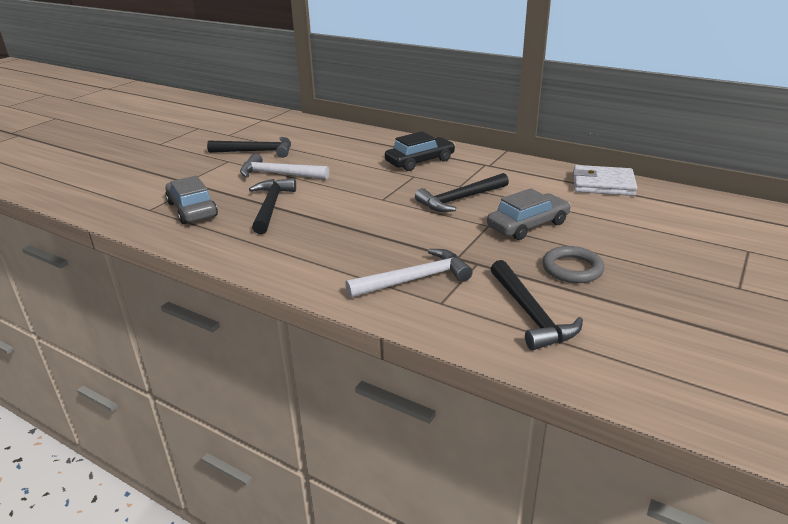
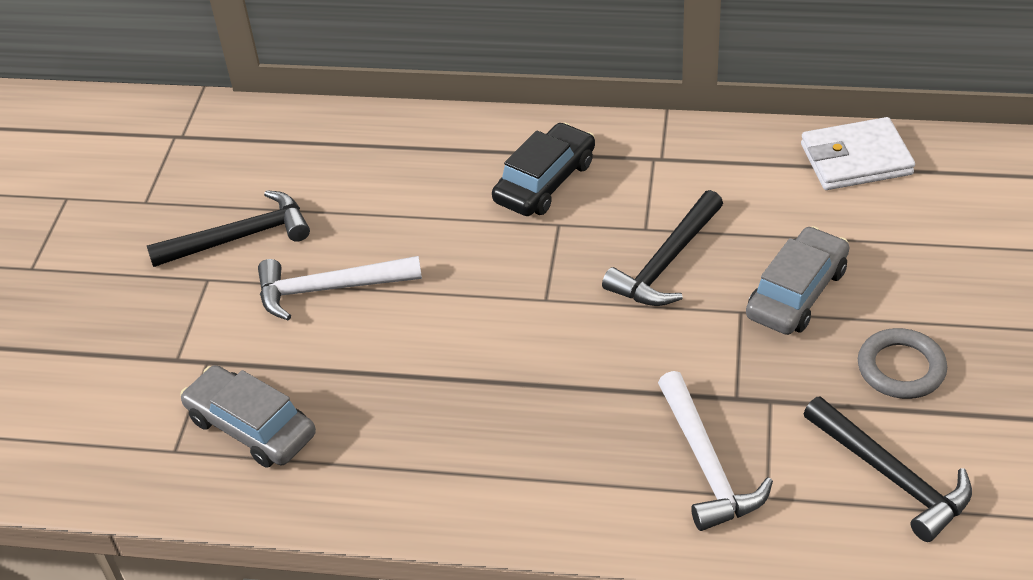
camera: 20 degrees left, 15 degrees up
black hammer [249,178,296,234] -> none
white hammer [345,249,473,298] -> white hammer turned 120 degrees clockwise [658,371,773,531]

